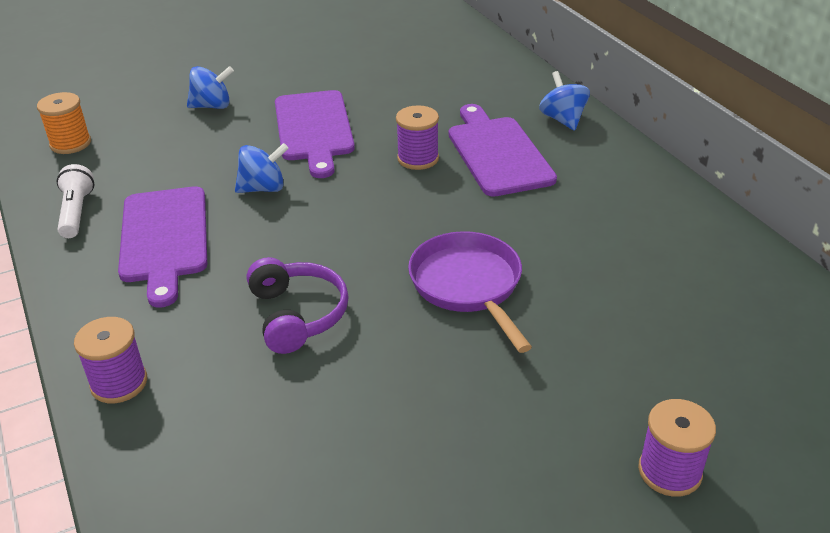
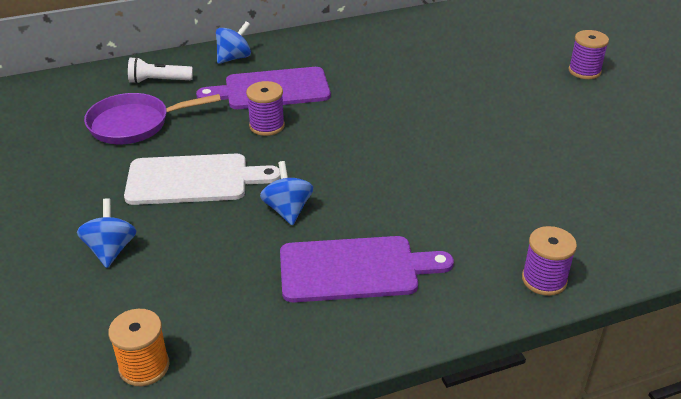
camera: 85 degrees left, 0 degrees up
white flashlight [56,164,94,238] -> white flashlight moved to [128,57,193,84]
purple headphones [247,257,349,354] -> none
purple cutting board [275,90,355,178] -> white cutting board [124,154,281,205]
purple pan [408,231,532,353] -> purple pan moved to [84,93,221,144]
blue spinning top [539,71,590,131] -> blue spinning top turned 150 degrees clockwise [216,21,251,64]

